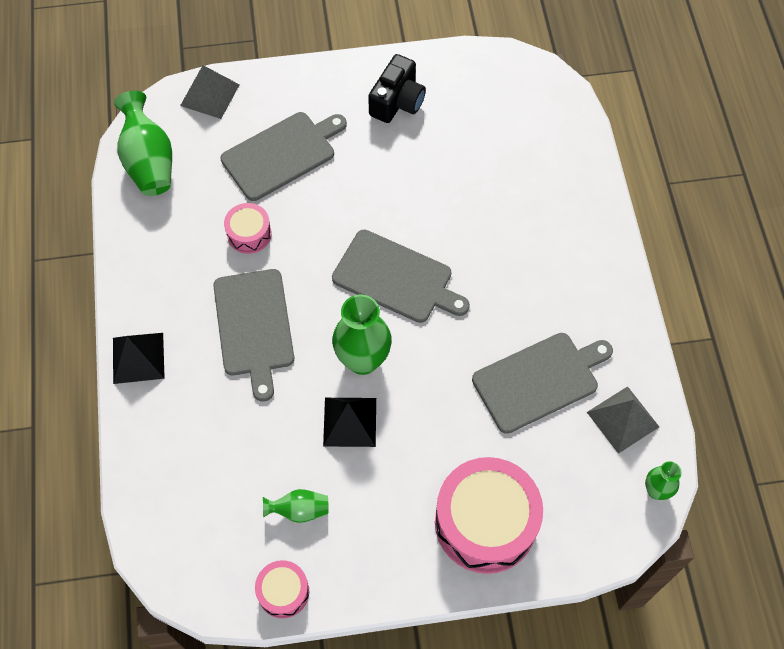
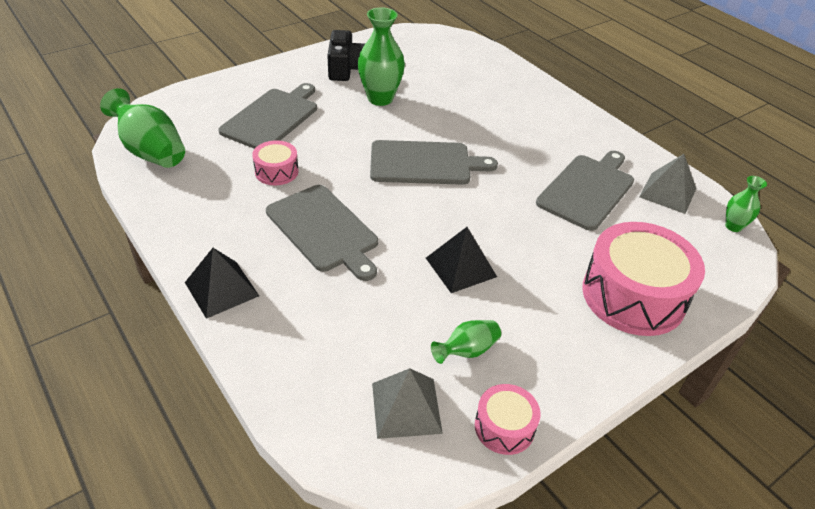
camera: 30 degrees left, 20 degrees down
grey pyramid [180,65,240,119] -> grey pyramid moved to [372,368,443,439]
green vase [332,295,392,375] -> green vase moved to [358,7,405,106]

